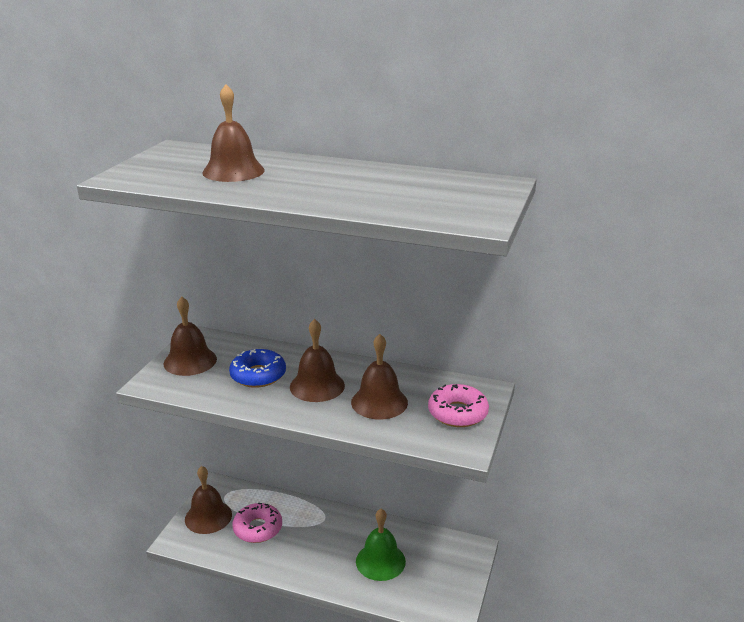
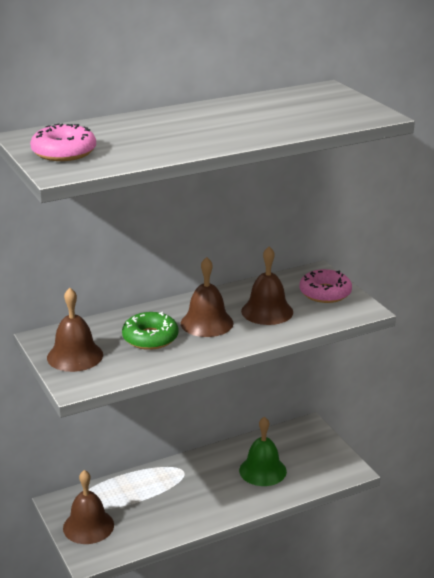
camera: 45 degrees left, 0 degrees up
brown bell [202,84,265,182] -> none
blue donut [229,349,286,388] -> green donut [122,312,179,350]
pink donut [232,503,282,543] -> pink donut moved to [30,123,96,161]

